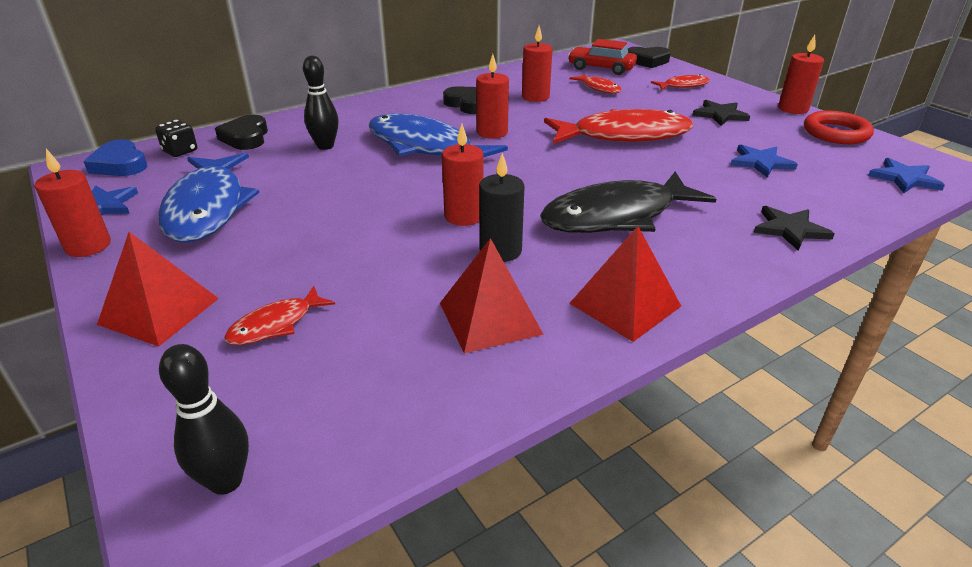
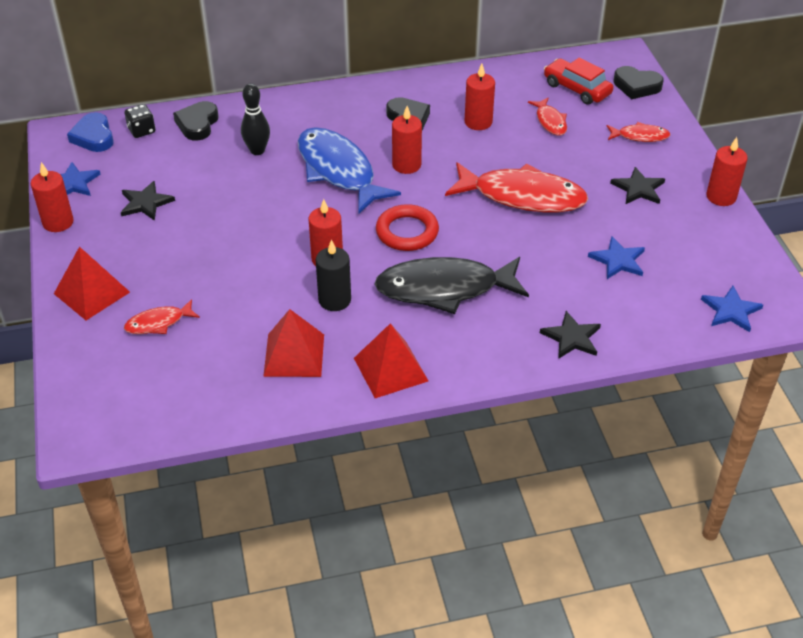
camera: 20 degrees right, 10 degrees up
blue fish [158,153,260,242] -> black star [121,181,175,221]
black bowling pin [159,344,249,495] -> none
red ring [804,111,874,144] -> red ring moved to [376,204,439,251]

